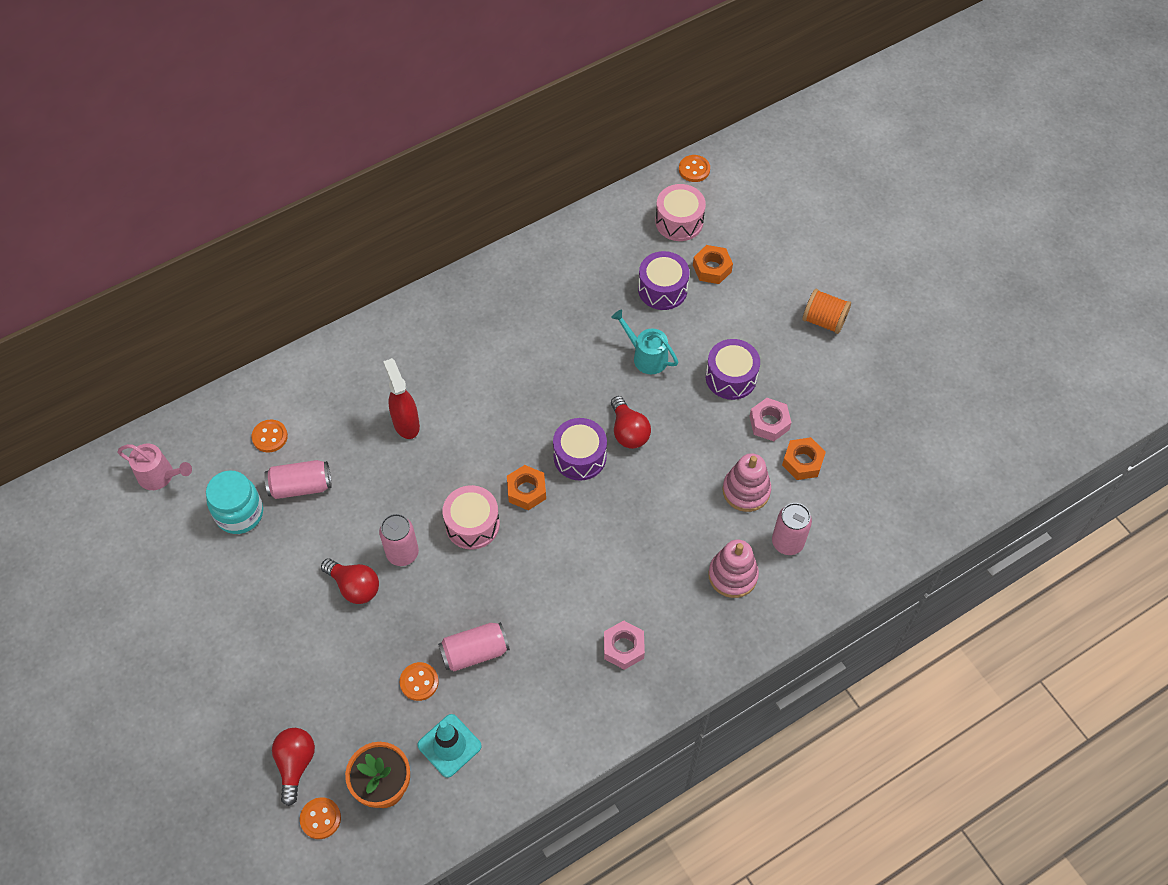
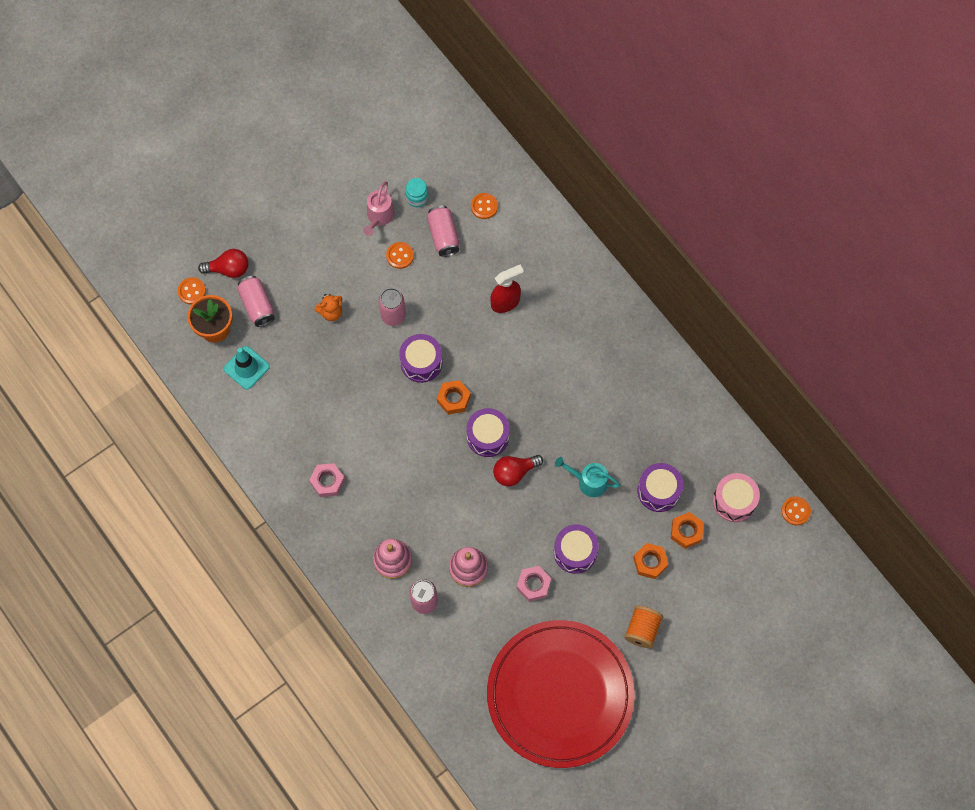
camera: 85 degrees right, 10 degrees up
pink watering can [118,444,192,490] -> pink watering can moved to [363,181,395,236]
turquoise jar [206,470,263,534] -> turquoise jar [405,178,429,207], size x0.62
red light bulb [321,559,379,604] -> none
orange button [400,662,439,701] -> orange button moved to [386,242,414,269]
pink can [438,622,510,671] -> pink can moved to [237,276,275,327]
pink drum [443,485,500,549] -> purple drum [399,334,443,383]
turquoise watering can [611,310,678,374] -> turquoise watering can turned 105 degrees counterclockwise [555,457,621,497]
orange nut [782,437,826,480] -> orange nut moved to [633,543,668,579]
none -> orange teddy bear [315,294,342,321]
none -> red plate [487,620,635,768]

